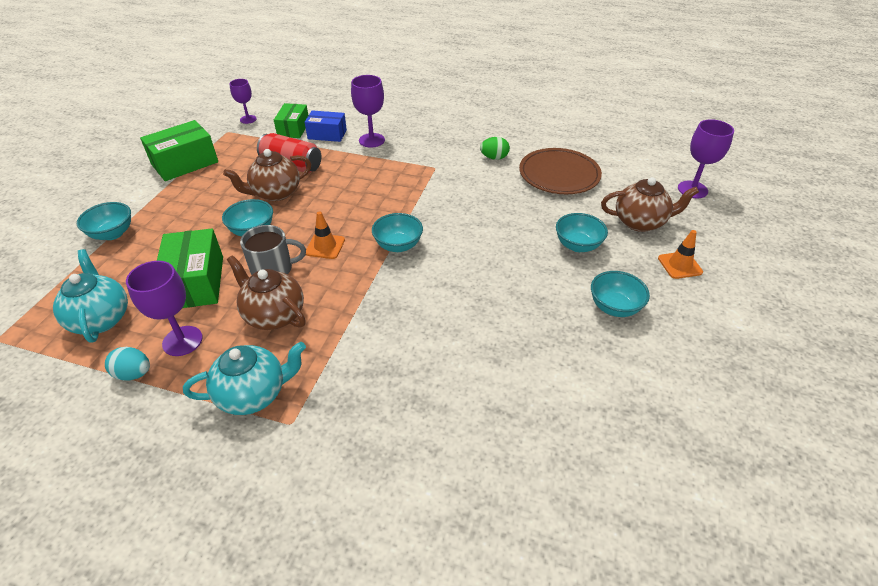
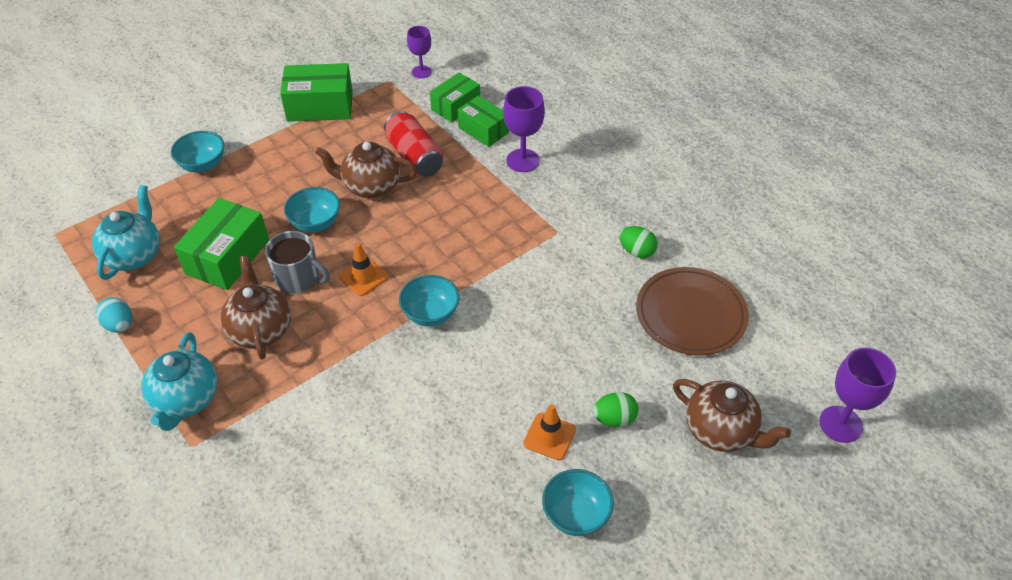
camera: 35 degrees right, 5 degrees up
purple goblet [126,261,203,356] -> none
turquoise teapot [183,342,306,415] -> turquoise teapot turned 75 degrees clockwise [141,332,217,431]
blue box [305,110,347,142] -> green box [457,96,509,147]
turquoise bowl [556,213,608,252] -> green egg [593,392,639,427]
orange traffic cone [658,230,703,279] -> orange traffic cone moved to [523,404,576,460]

